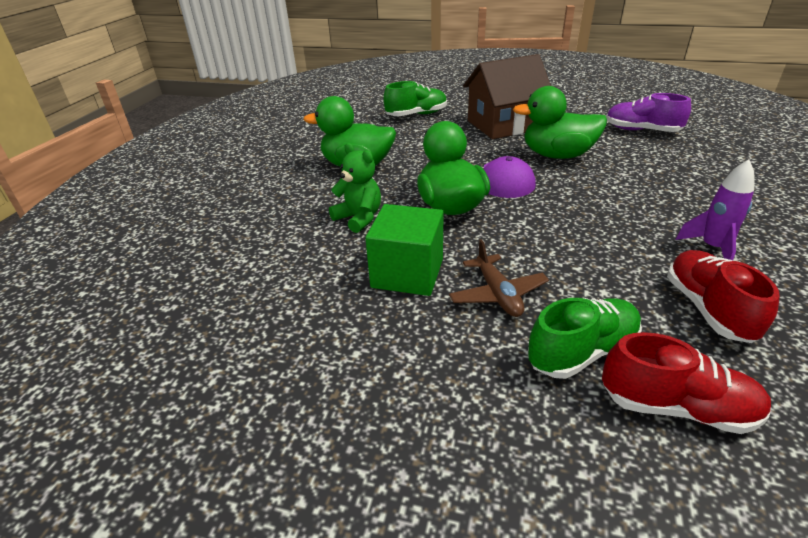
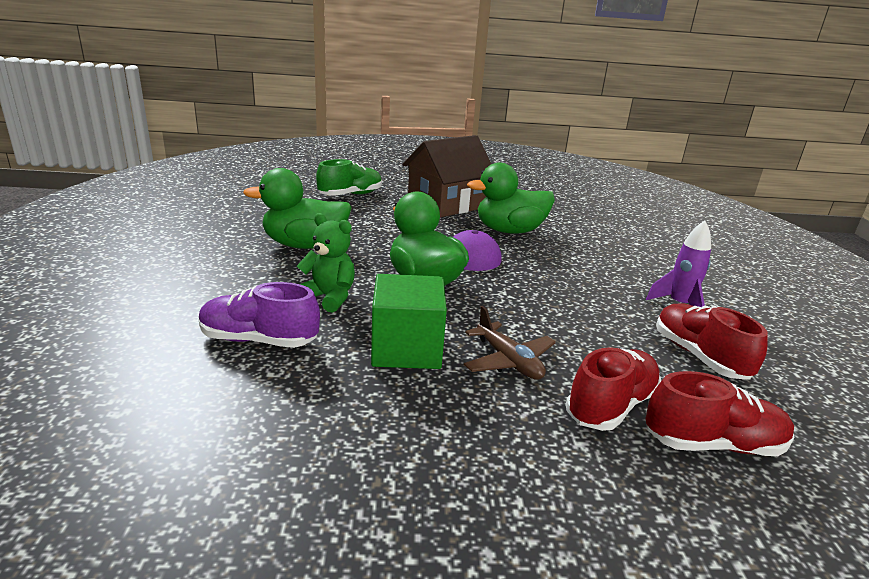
camera: 20 degrees left, 10 degrees down
green shoe [527,298,642,379] -> red shoe [566,347,661,431]
purple shoe [606,93,691,132] -> purple shoe moved to [199,282,320,348]

